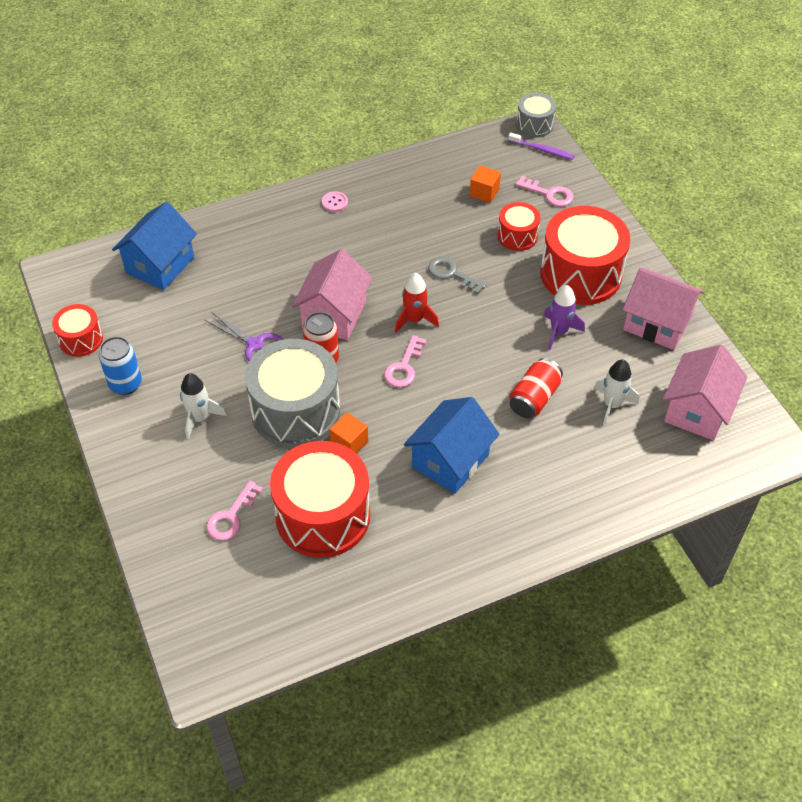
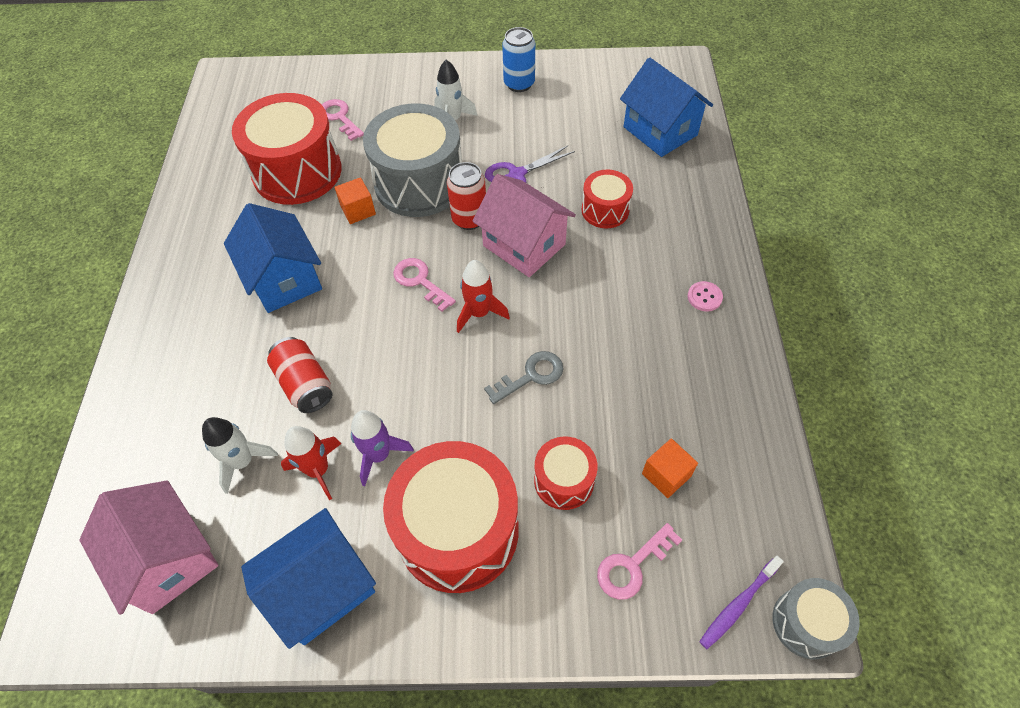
camera: 115 degrees right, 5 degrees up
red drum [52,304,103,357] -> red drum moved to [582,170,633,228]
pink house [623,268,704,350] -> blue house [241,508,376,649]
none -> red rocket [281,426,342,500]

